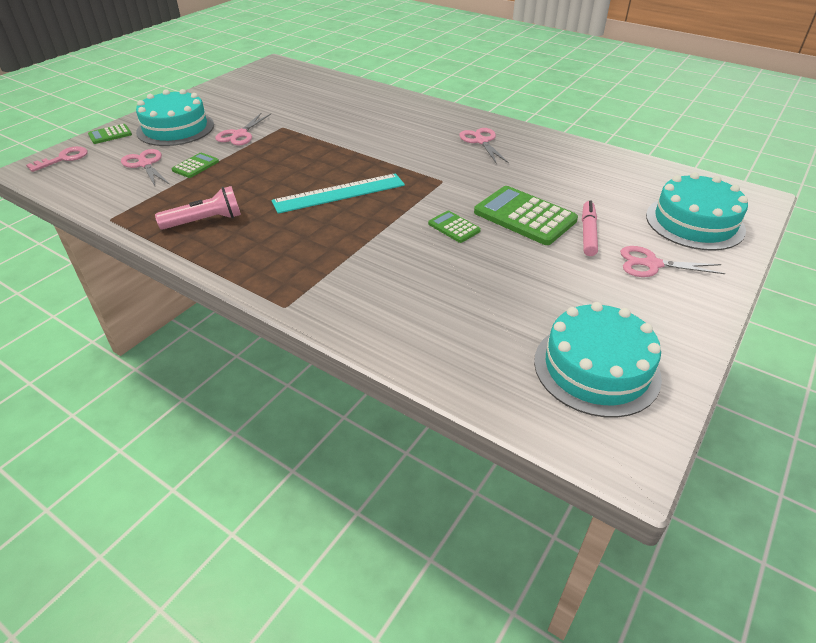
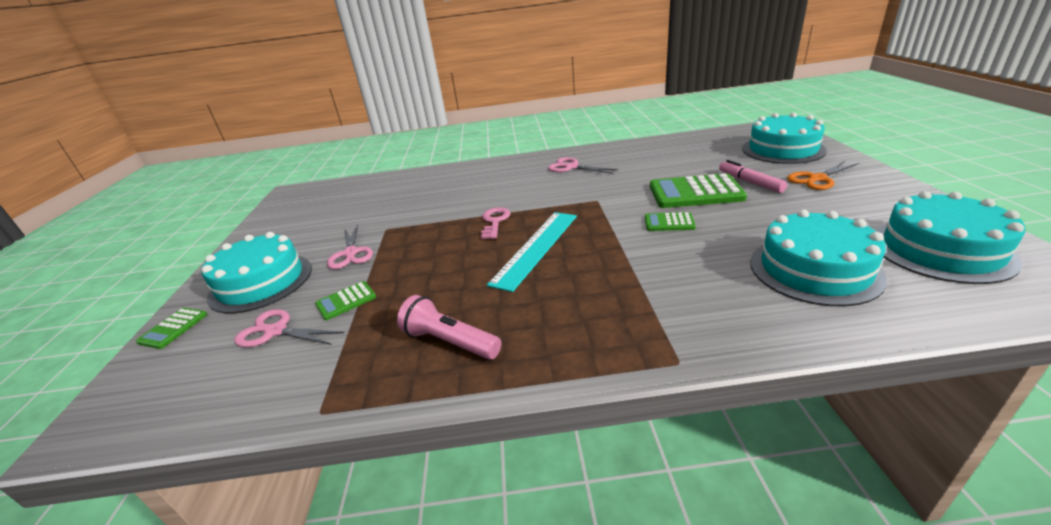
camera: 35 degrees left, 10 degrees down
pink key [26,146,88,172] -> pink key moved to [481,207,510,239]
pink flashlight [155,186,241,230] -> pink flashlight turned 90 degrees counterclockwise [397,295,501,360]
green calculator [172,153,219,178] -> green calculator turned 120 degrees counterclockwise [315,281,376,320]
pink scissors [620,246,726,277] -> orange scissors [787,161,859,190]
none -> turquoise cake [750,209,887,306]

